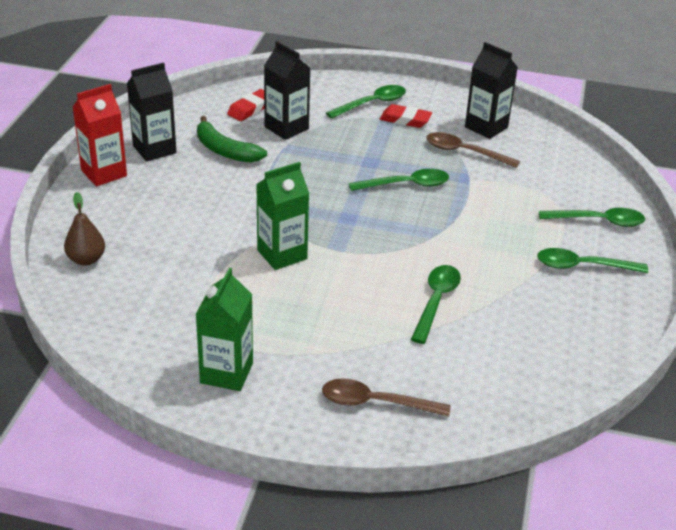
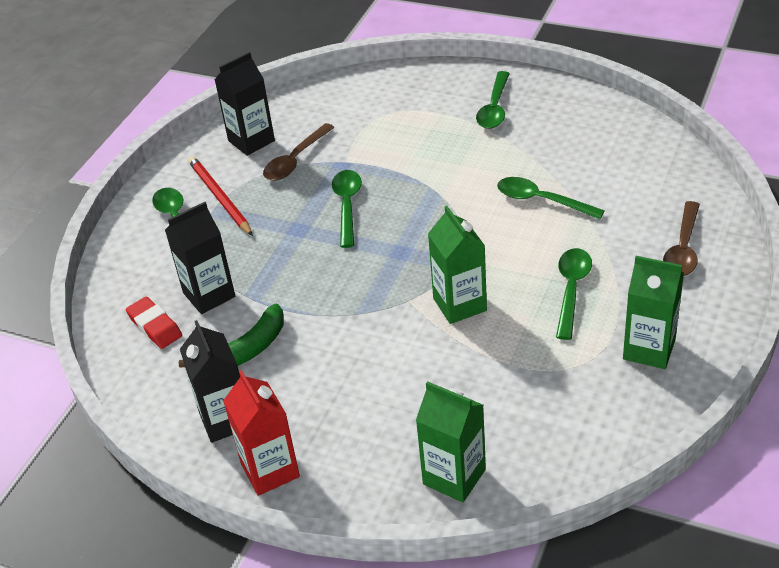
camera: 75 degrees left, 5 degrees up
brown pear [64,192,105,265] -> green carton [416,381,486,502]
red eraser [380,104,432,128] -> red pencil [188,156,253,236]
green spoon [539,208,645,227] -> green spoon moved to [556,248,592,340]

